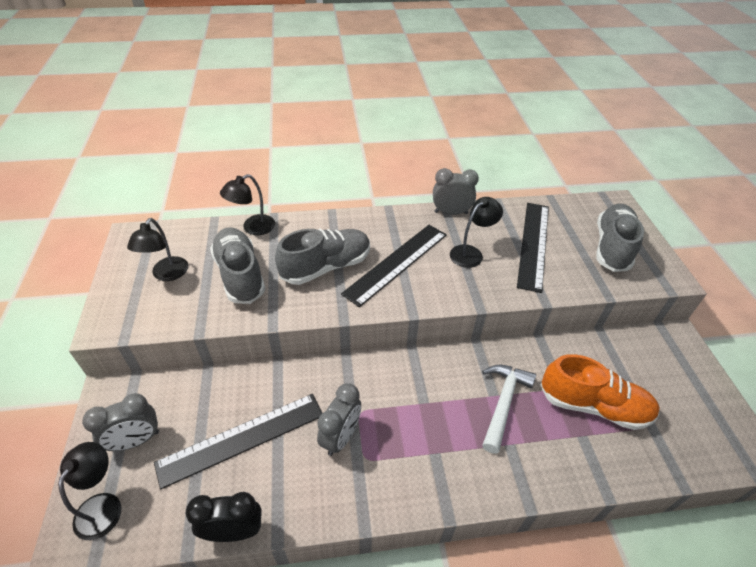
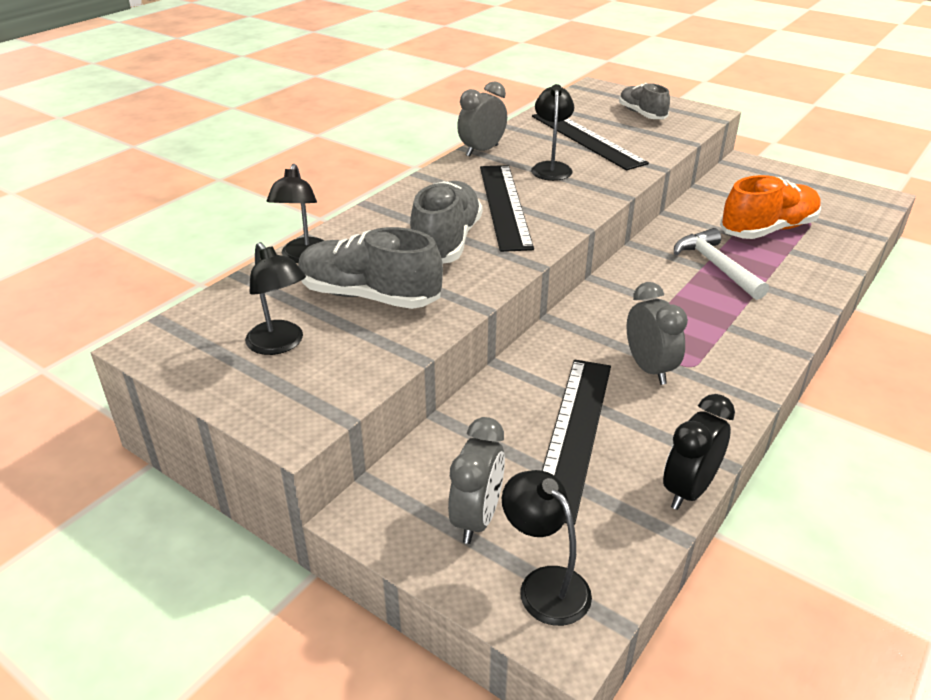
camera: 45 degrees left, 10 degrees down
grey shoe [596,204,644,272] -> grey shoe [619,83,670,119], size x0.64

